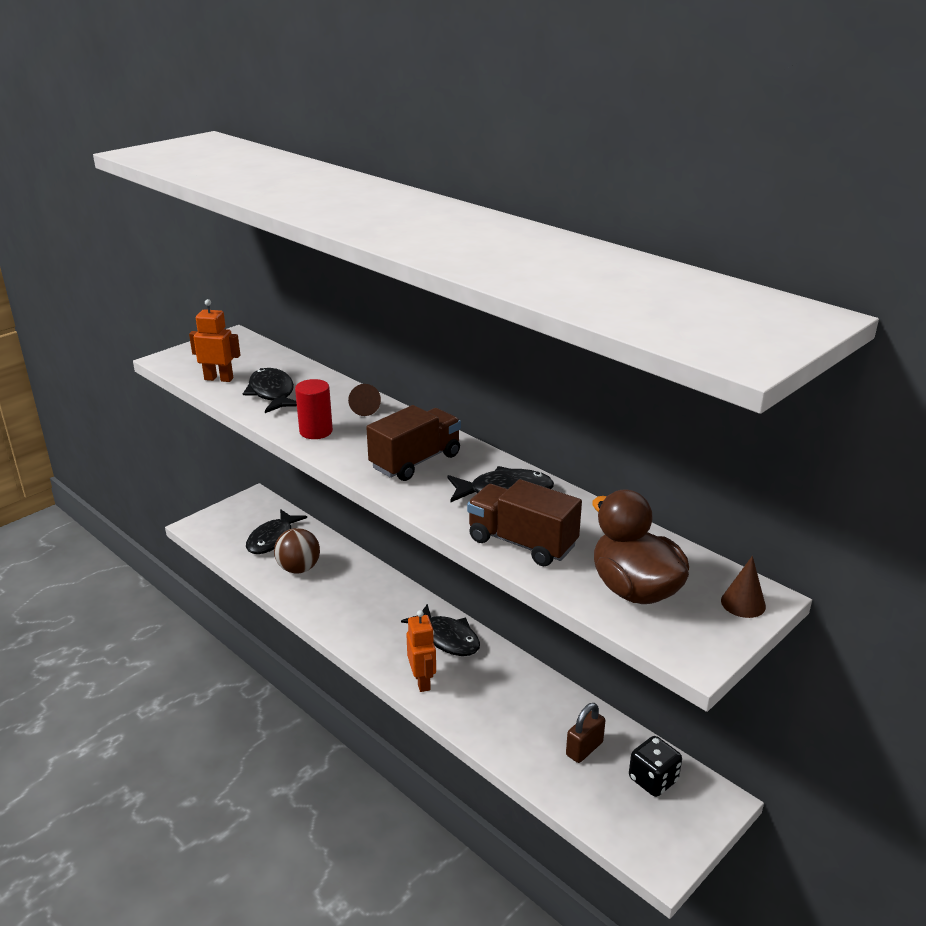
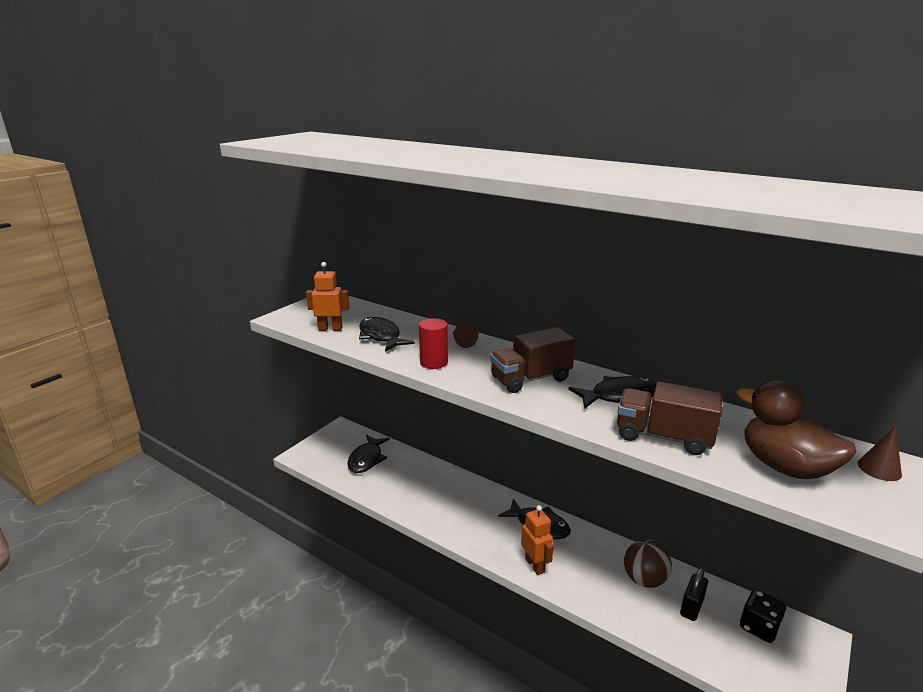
camera: 10 degrees left, 5 degrees down
brown ball [274,528,320,574] -> brown ball moved to [624,539,672,588]
brown truck [366,405,461,481] -> brown truck turned 150 degrees counterclockwise [490,327,575,393]
brown padlock [566,703,605,763] -> black padlock [680,567,708,621]

